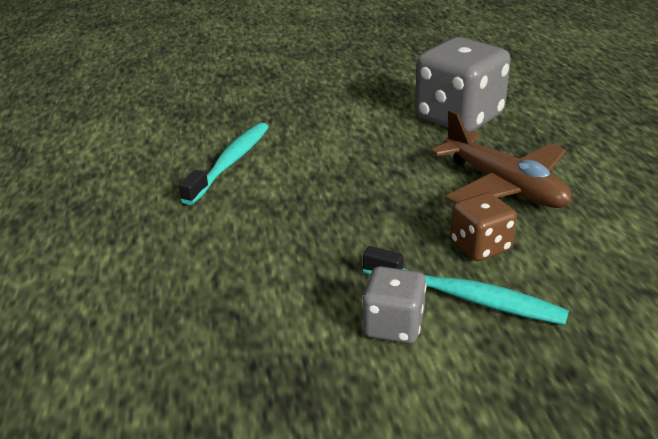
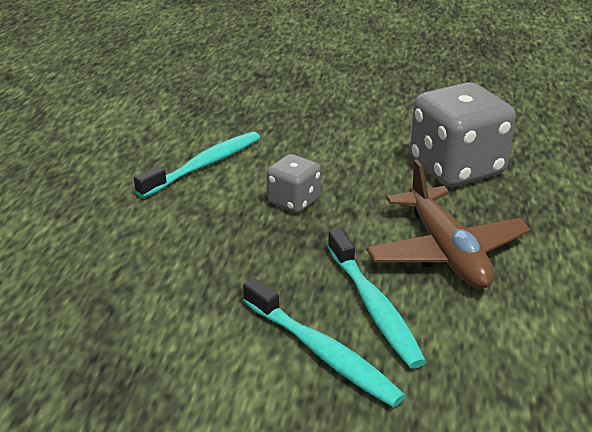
camera: 20 degrees right, 0 degrees up
grey dice [362,266,427,344] -> grey dice moved to [267,154,321,213]
brown dice [450,192,517,261] -> turquoise toothbrush [328,229,426,369]

